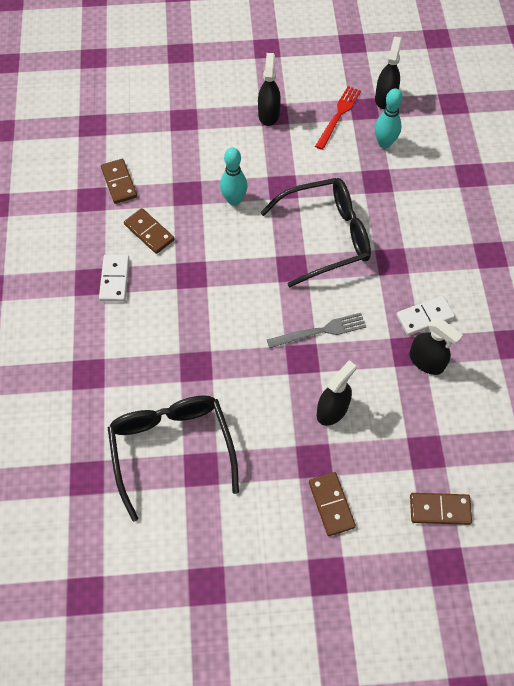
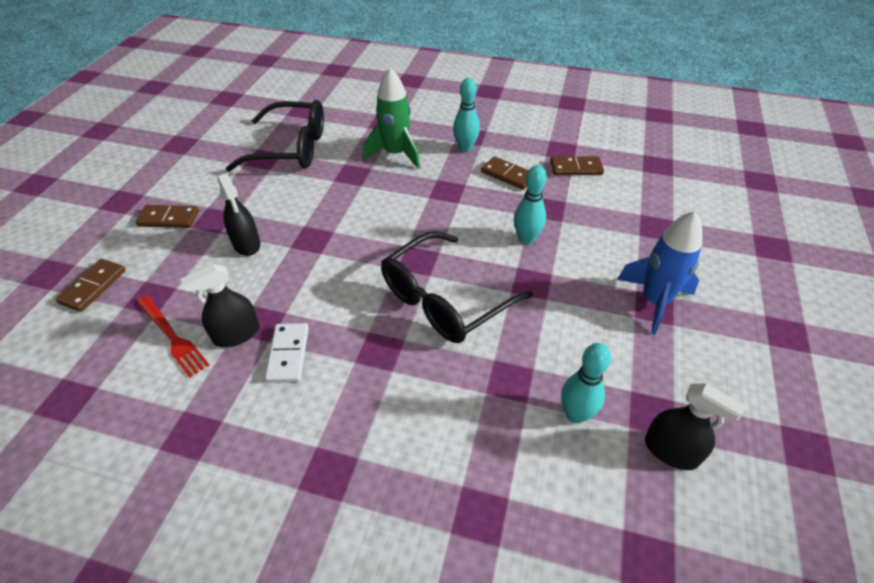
camera: 110 degrees right, 15 degrees down
white domino [99,255,130,302] -> turquoise bowling pin [453,78,480,152]
brown domino [124,208,175,254] -> brown domino turned 60 degrees clockwise [481,156,529,190]
black spray bottle [258,53,281,126] -> blue rocket [617,211,703,335]
black glasses [260,178,371,288] -> black glasses turned 45 degrees clockwise [381,231,533,343]
grey fork [267,313,366,349] -> none
red fork [315,86,361,150] -> red fork moved to [137,295,209,378]
none -> green rocket [363,68,420,169]

